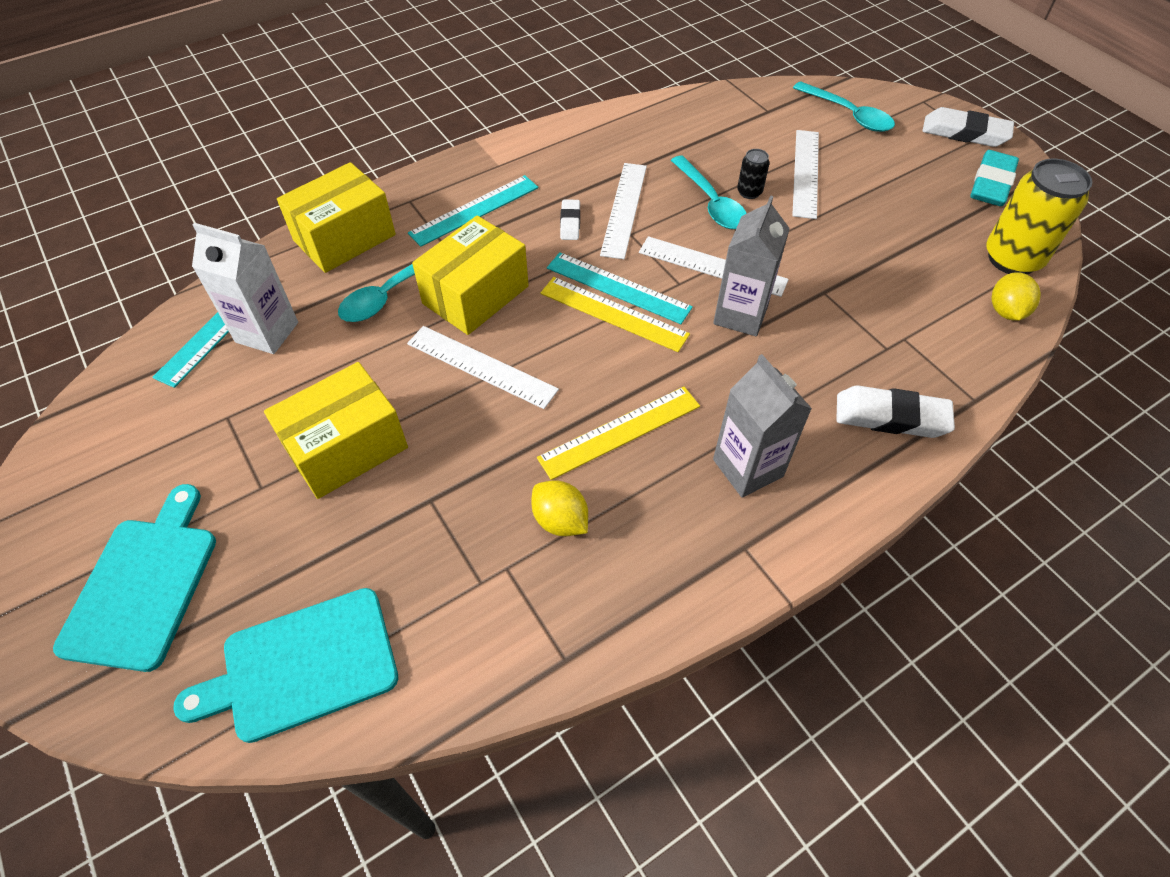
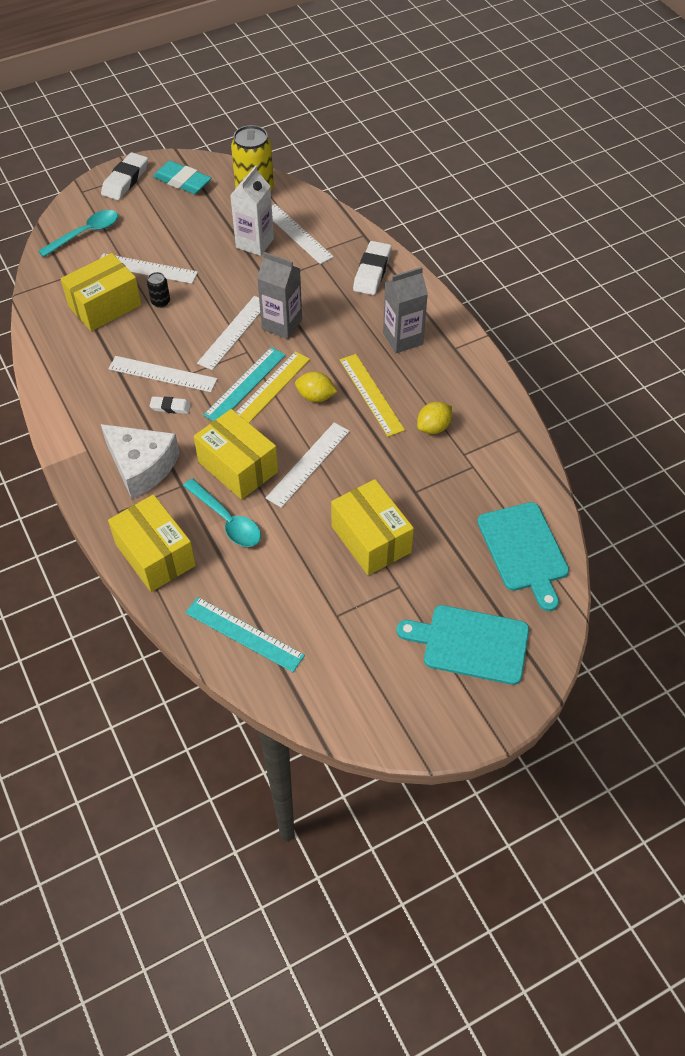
camera: 85 degrees left, 0 degrees up
white carton [192,223,298,354] -> white carton moved to [230,166,274,256]
turquoise ruler [408,175,538,247] -> white cheese [101,424,180,499]
turquoise spoon [671,155,747,229] -> none
yellow lemon [991,272,1041,321] -> yellow lemon moved to [295,371,337,402]
none -> yellow box [61,253,142,331]
none -> white ruler [272,204,334,264]

